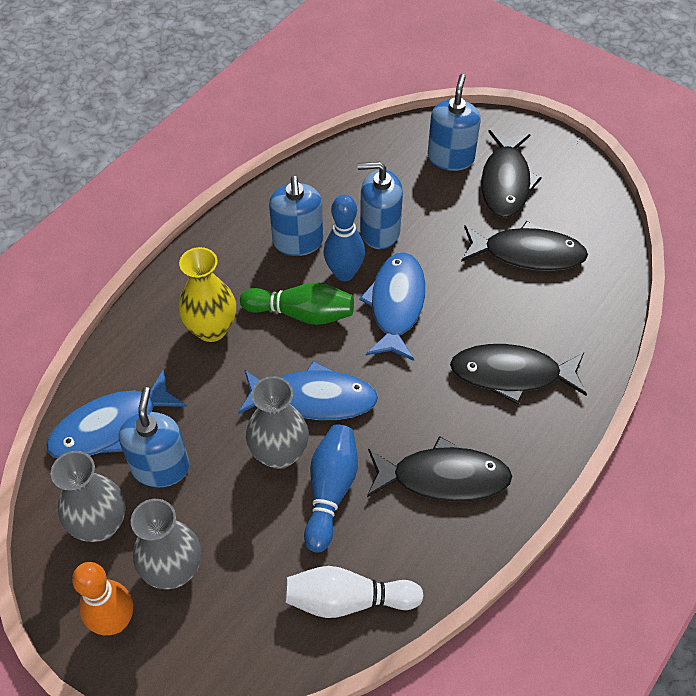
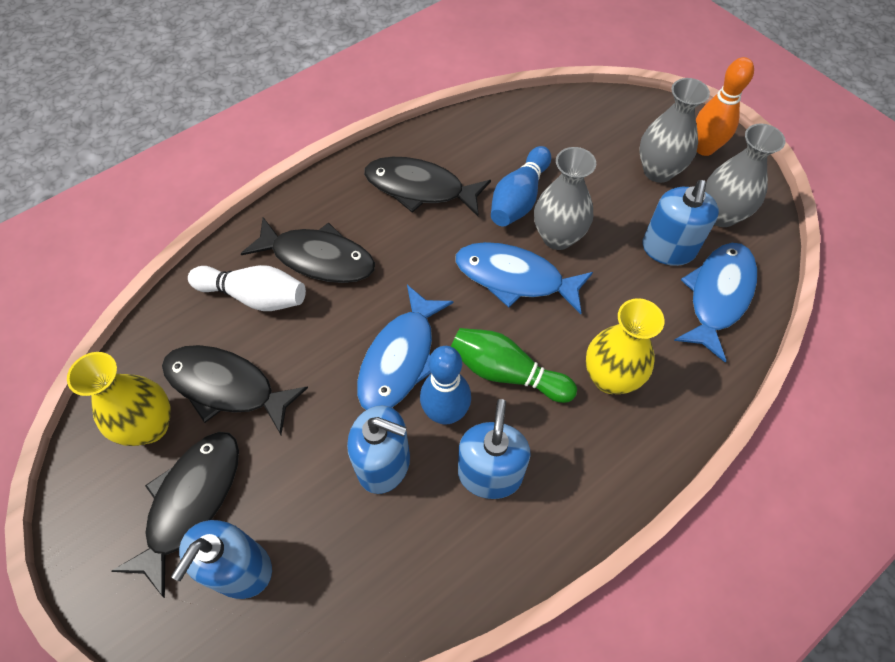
camera: 165 degrees left, 5 degrees up
blue fish [46,369,187,458] -> blue fish turned 45 degrees counterclockwise [674,243,757,362]
white bowling pin [285,566,424,618] -> white bowling pin moved to [188,265,306,311]
none -> yellow vase [67,352,170,446]

